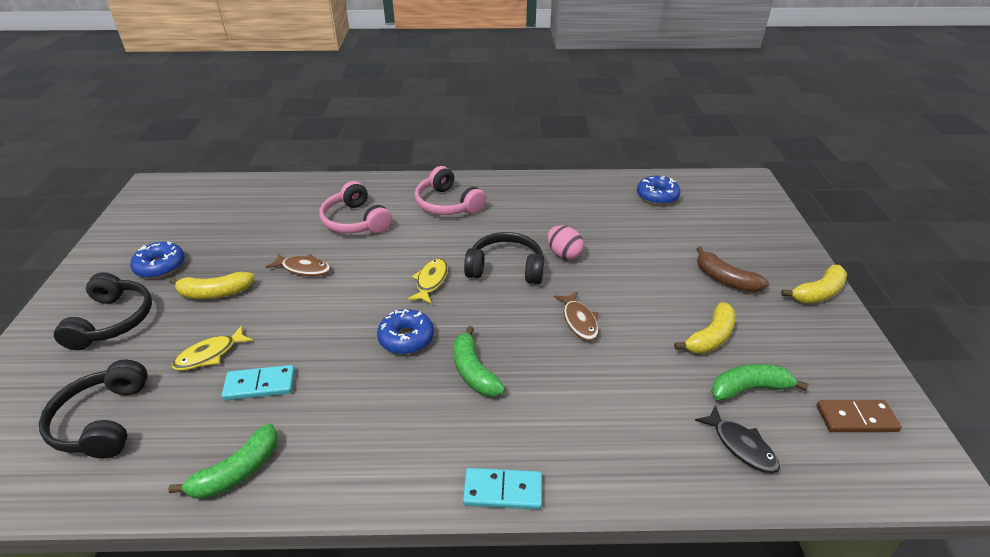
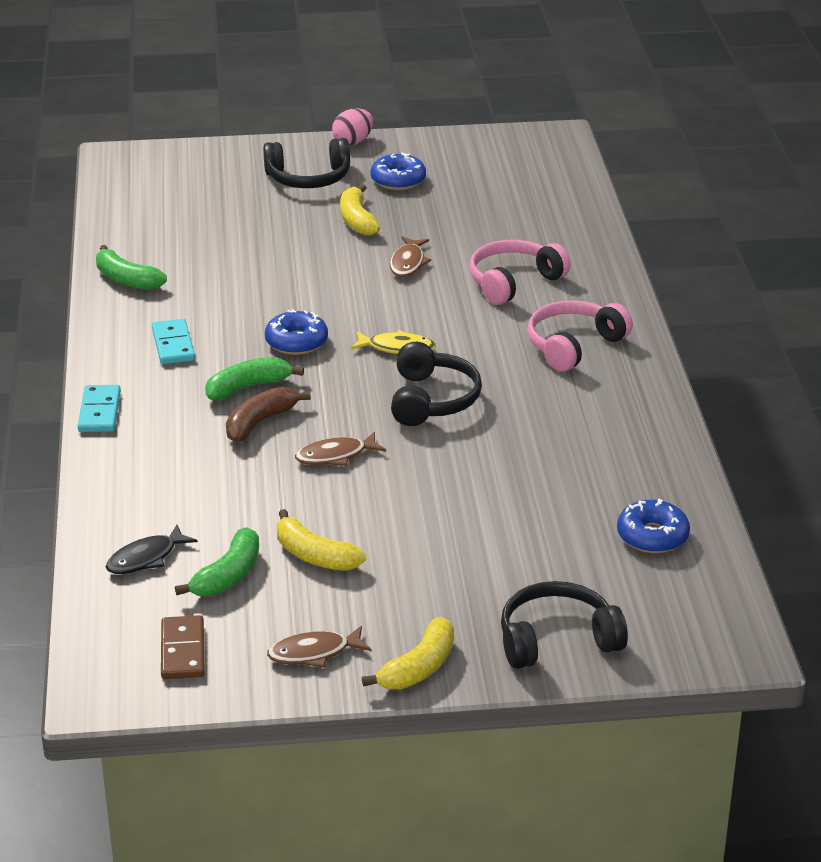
camera: 85 degrees right, 5 degrees down
black headphones [39,360,148,459] -> black headphones moved to [501,581,628,669]
yellow fish [172,325,253,370] -> none
turquoise domino [222,365,295,401] -> turquoise domino moved to [152,319,195,364]
pink egg [548,226,584,260] -> pink egg moved to [332,108,373,146]
brown banana [697,246,769,292] -> brown banana moved to [226,387,311,442]
green banana [711,364,809,401] -> green banana turned 45 degrees clockwise [175,527,259,596]
yellow banana [781,265,847,304] -> yellow banana turned 105 degrees counterclockwise [362,617,454,689]
none -> brown fish [267,626,371,668]

